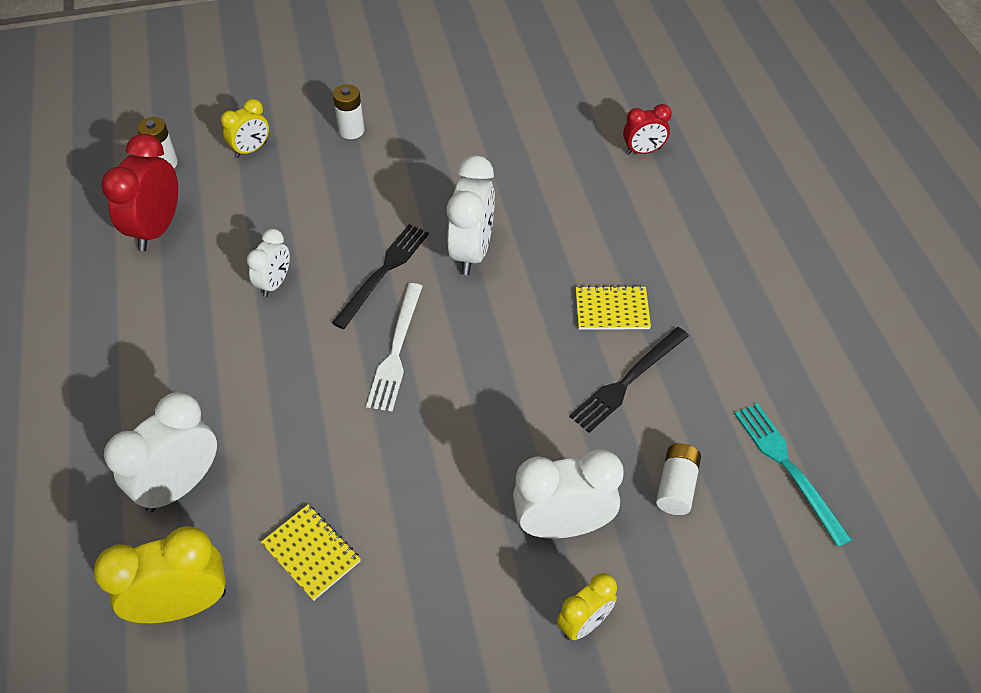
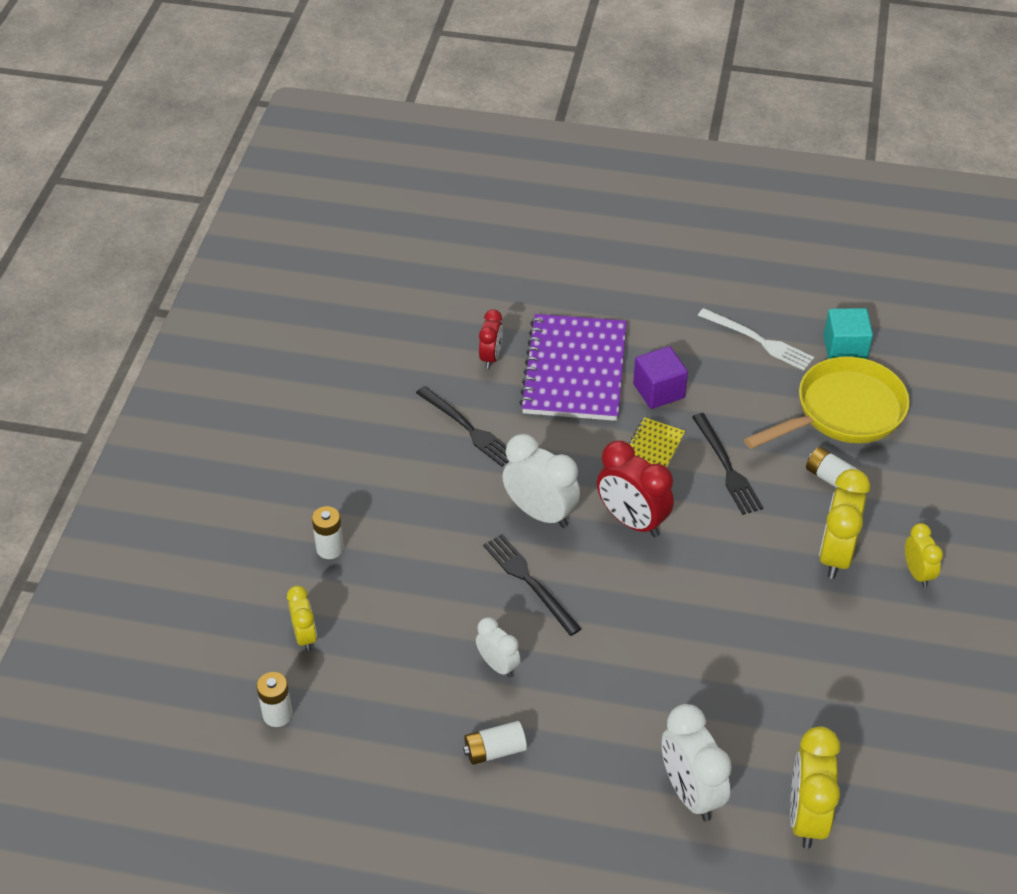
camera: 65 degrees left, 5 degrees down
red clock [101,134,178,251] -> red clock moved to [597,441,674,537]
yellow notebook [261,505,361,601] -> none
white fork [366,283,423,411] -> white fork moved to [698,308,814,371]
white clock [513,449,624,538] -> yellow clock [819,469,870,579]
turquoise fork [734,403,852,547] -> yellow pan [744,356,910,449]
none -> black fork [416,386,509,467]
none -> white battery [463,721,527,765]
none -> purple notebook [519,314,627,421]
none -> purple cube [633,346,688,409]
none -> turquoise cube [823,308,873,359]

